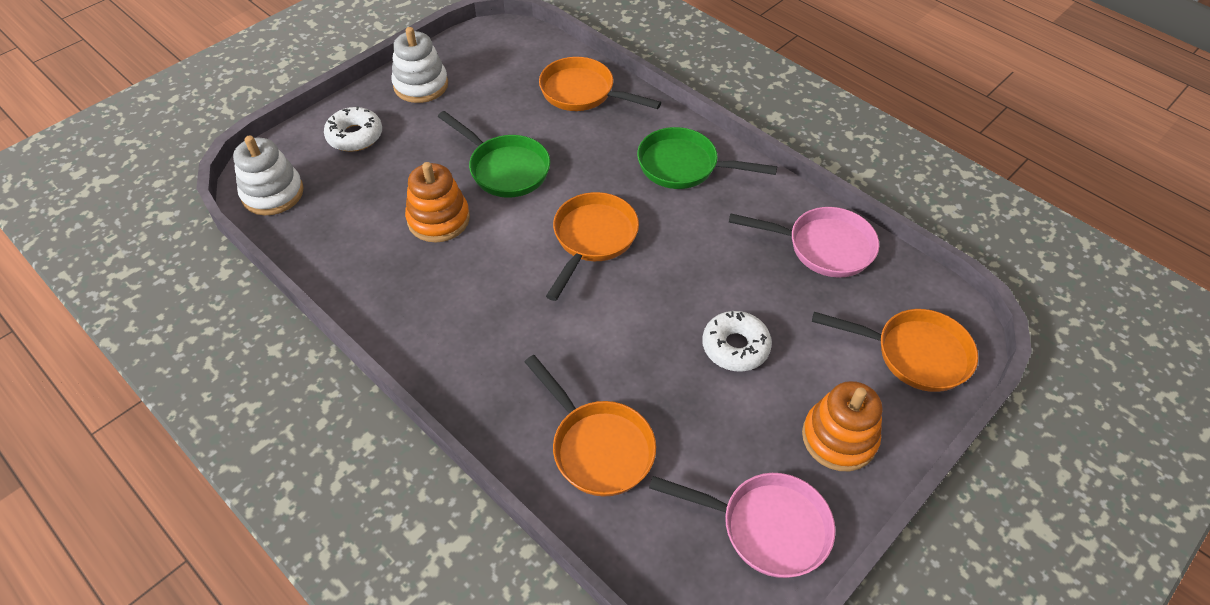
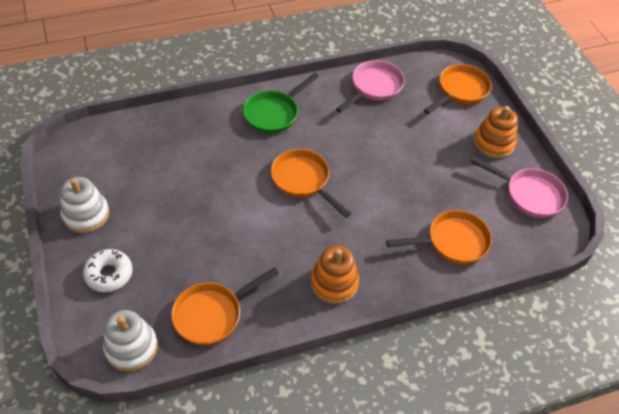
camera: 65 degrees left, 0 degrees up
orange stacking toy [405,162,470,242] -> orange stacking toy moved to [310,246,359,304]
green pan [438,111,550,198] -> none
orange pan [539,57,661,111] -> orange pan moved to [171,267,279,345]
pink pan [649,473,835,578] -> pink pan turned 75 degrees clockwise [470,157,568,218]
white donut [702,311,772,371] -> none

